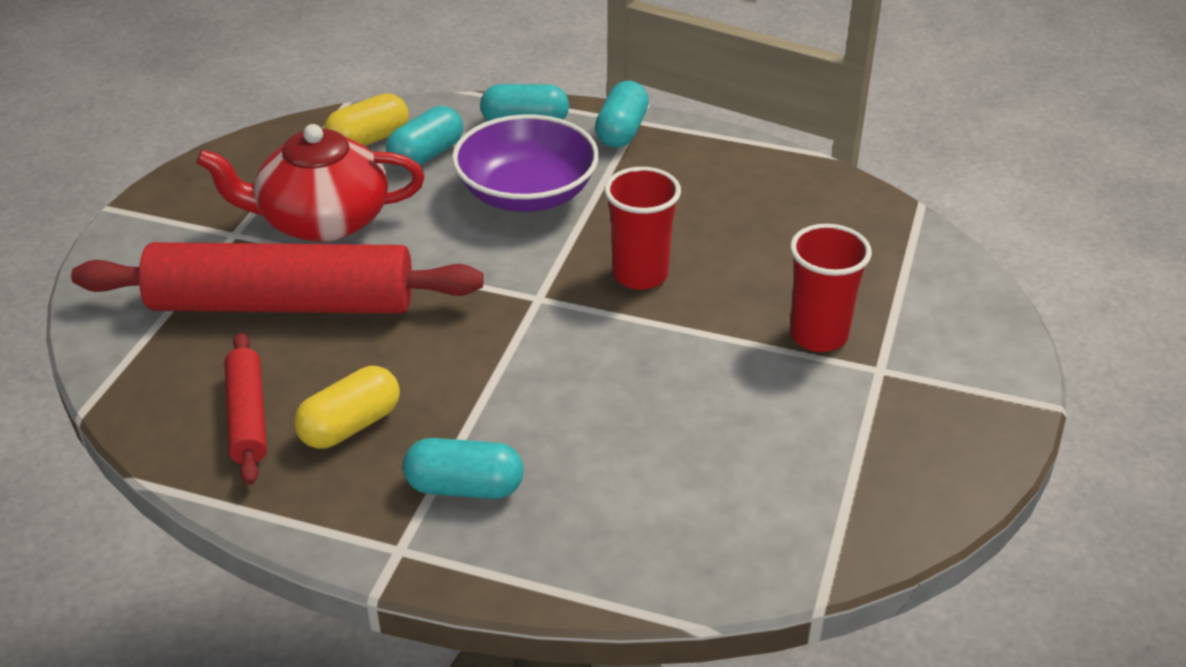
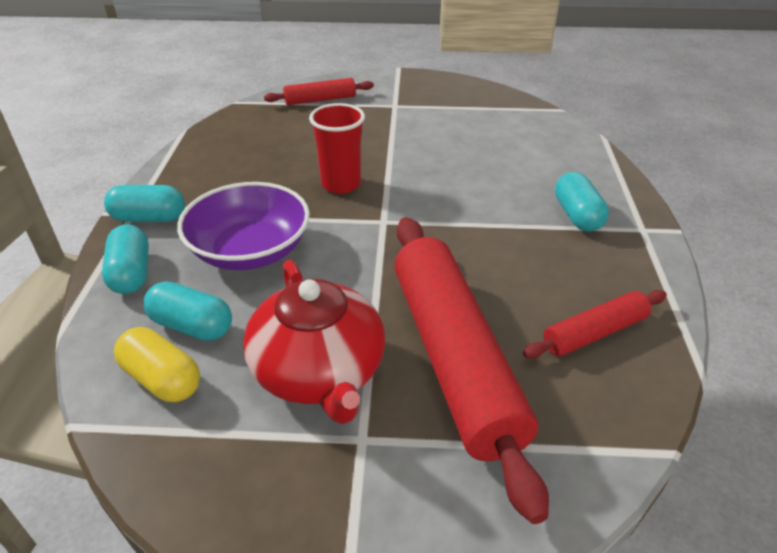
camera: 105 degrees left, 0 degrees up
yellow capsule [294,366,400,449] -> none
red cup [790,224,872,352] -> none
none -> red rolling pin [264,78,374,105]

